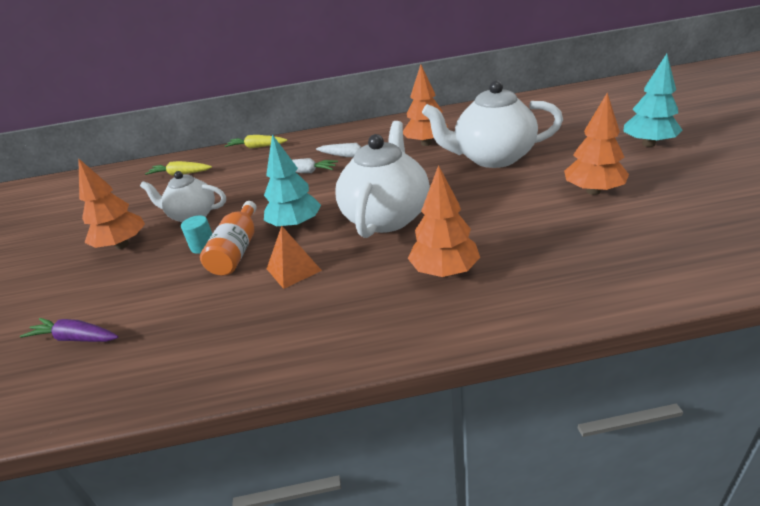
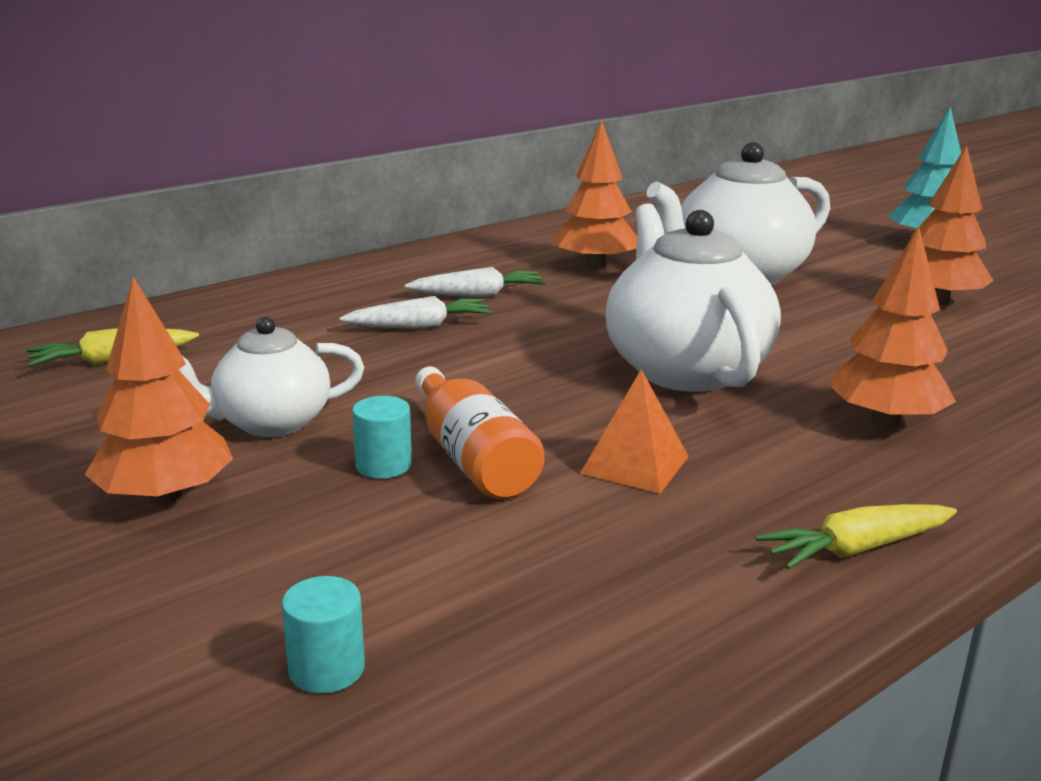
camera: 35 degrees left, 10 degrees down
purple carrot [20,318,119,342] -> turquoise cylinder [282,576,365,694]
yellow carrot [225,135,288,148] -> yellow carrot moved to [756,504,957,569]
turquoise tree [264,134,321,229] -> none

